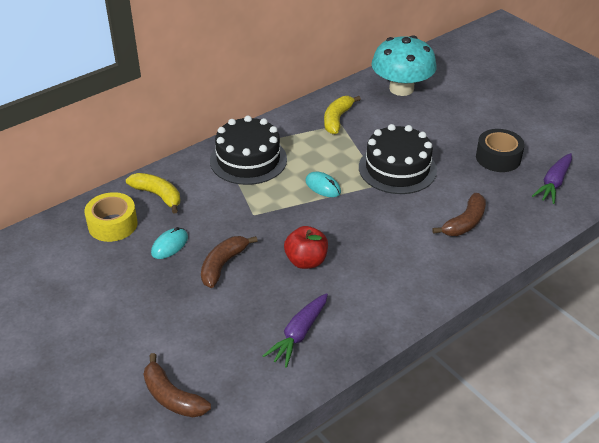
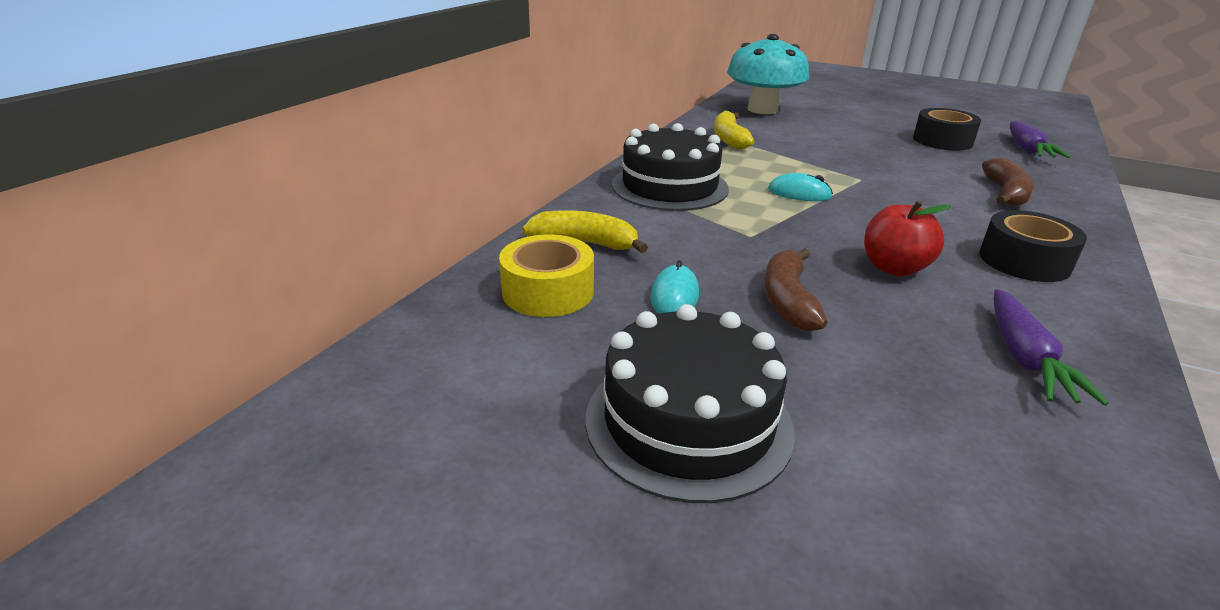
camera: 25 degrees left, 10 degrees down
brown banana [143,353,211,417] -> none
black cake [359,124,437,194] -> black cake moved to [586,304,795,503]
none -> black tape [979,210,1087,282]

